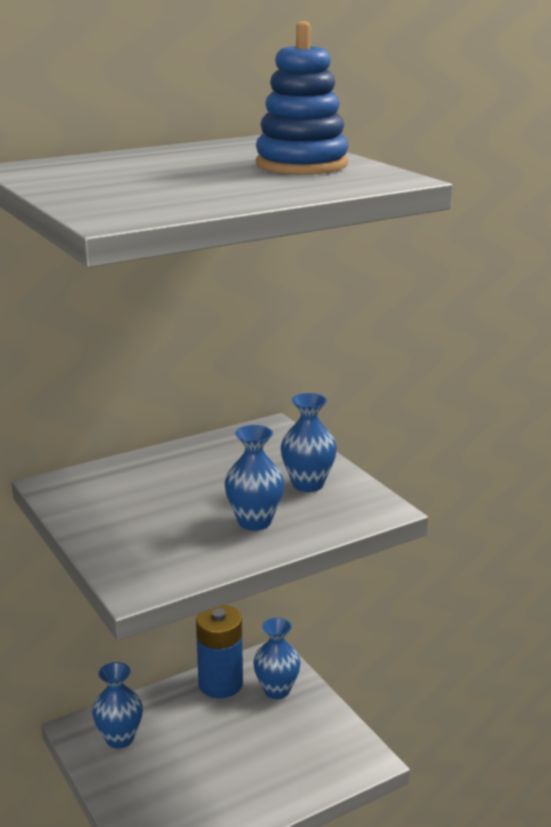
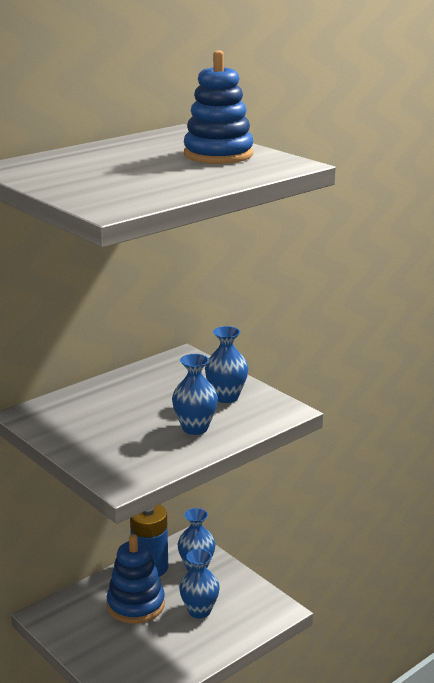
camera: 10 degrees left, 0 degrees up
blue vase [92,662,143,749] -> blue vase moved to [179,549,220,619]
none -> blue stacking toy [107,534,165,624]

